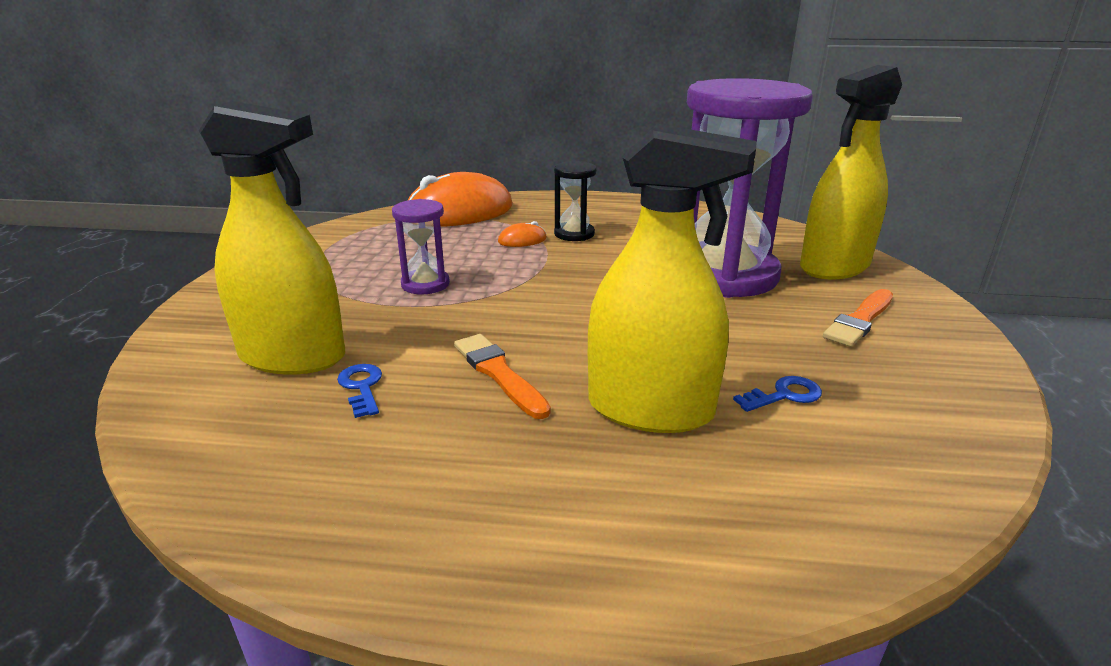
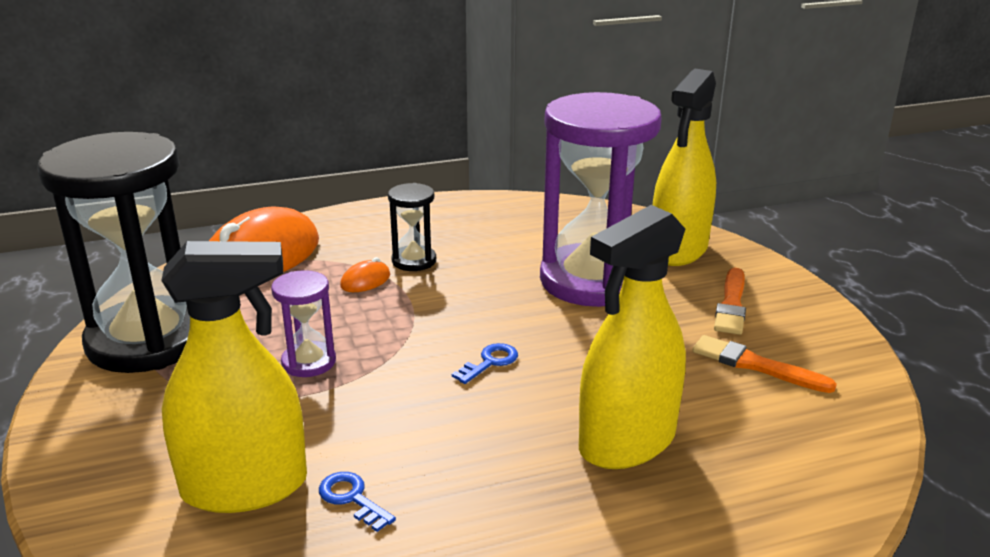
camera: 25 degrees left, 0 degrees up
orange brush [454,334,551,419] -> orange brush moved to [692,335,837,393]
yellow spray bottle [588,124,757,433] -> yellow spray bottle turned 150 degrees clockwise [579,205,686,469]
blue key [733,376,822,412] -> blue key moved to [452,343,518,384]
none -> black hourglass [38,132,190,373]

